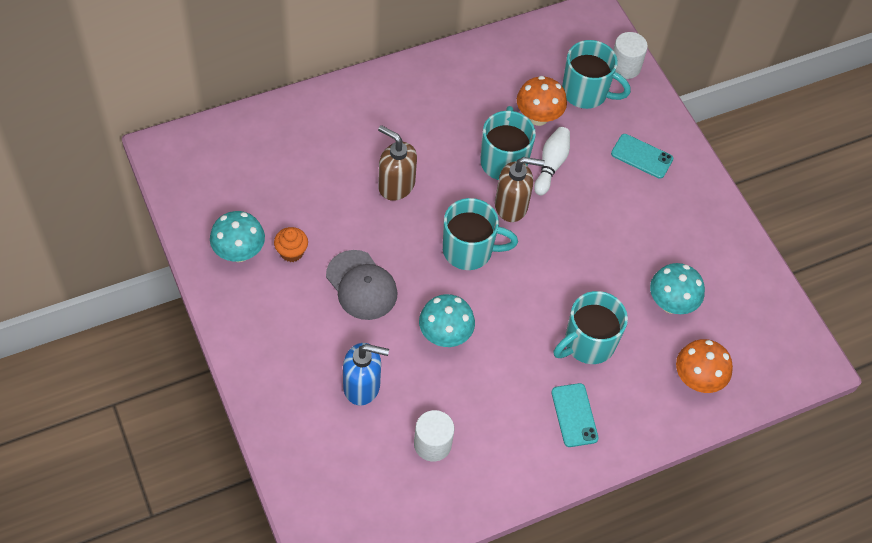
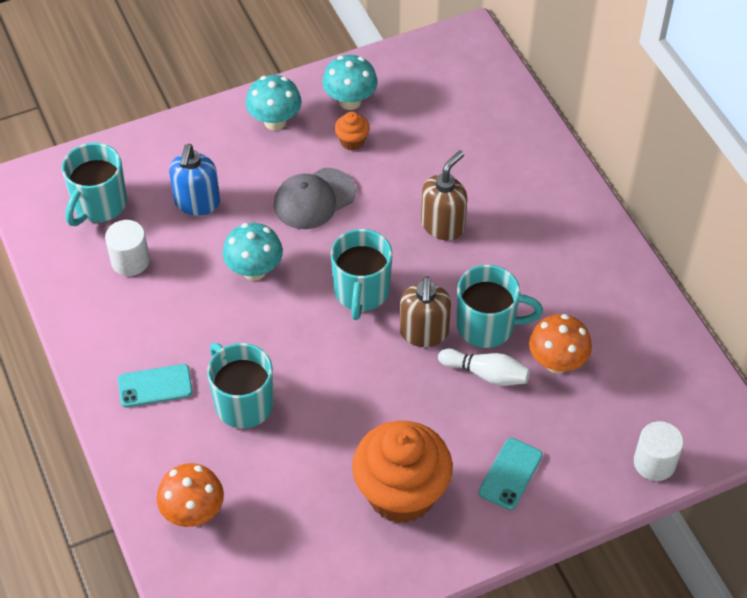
camera: 95 degrees right, 5 degrees down
turquoise mug [562,40,631,109] -> turquoise mug moved to [62,143,127,226]
turquoise mushroom [650,263,705,314] -> turquoise mushroom moved to [246,75,302,130]
none -> orange cupcake [352,420,453,523]

